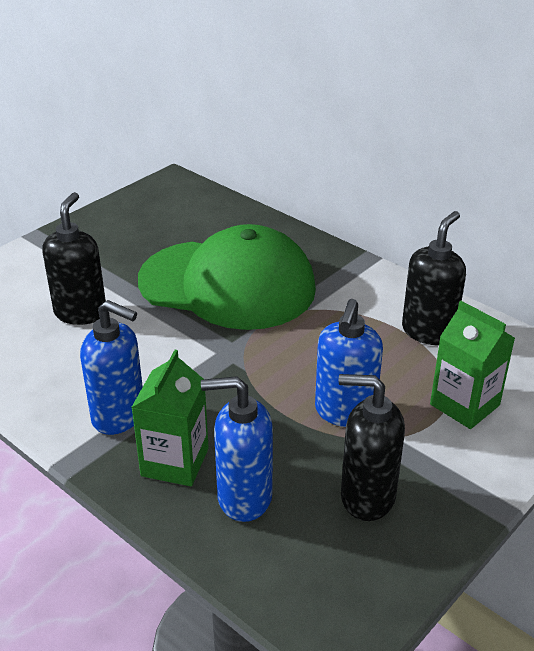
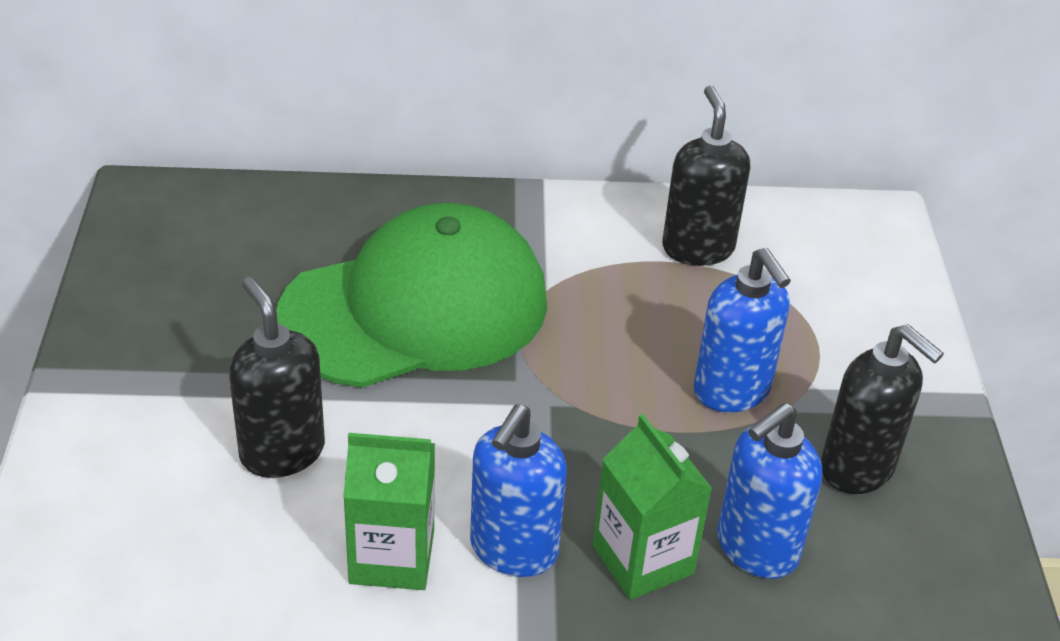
camera: 45 degrees left, 5 degrees up
blue soap dispenser [80,300,143,435] -> blue soap dispenser turned 135 degrees clockwise [470,404,567,577]
black soap dispenser [339,374,405,521] -> black soap dispenser turned 105 degrees counterclockwise [821,324,944,494]
green carton [430,301,515,429] -> green carton moved to [343,433,435,590]

